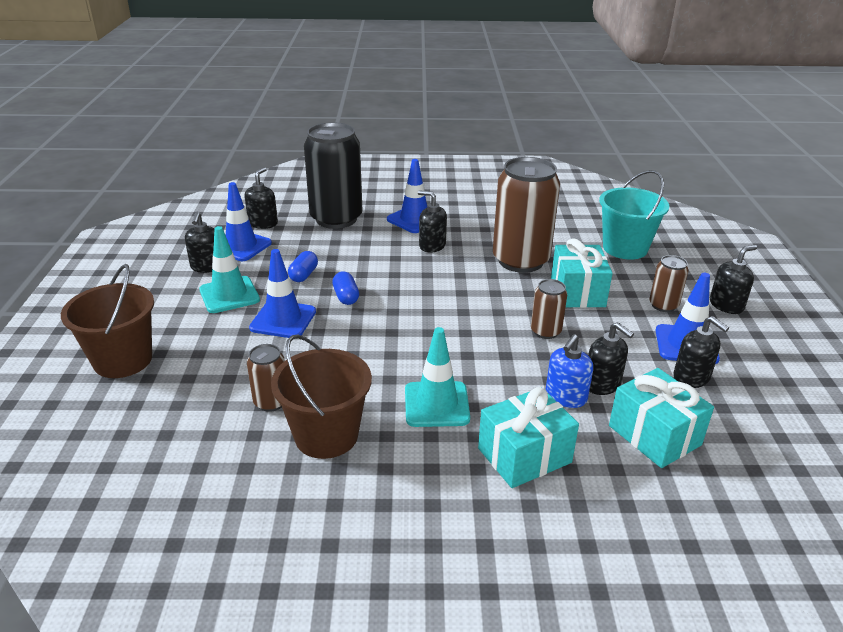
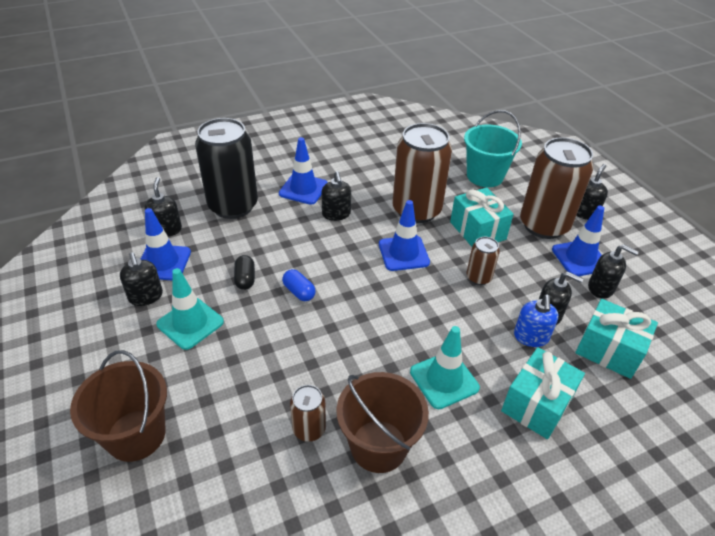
camera: 25 degrees left, 10 degrees up
blue traffic cone [249,249,316,338] -> blue traffic cone moved to [379,200,430,271]
blue capsule [288,251,318,282] -> black capsule [234,255,255,290]
black soap dispenser [418,190,447,253] -> black soap dispenser turned 105 degrees counterclockwise [322,171,351,221]
brown can [649,255,688,312] -> brown can [520,137,594,239], size x2.14

